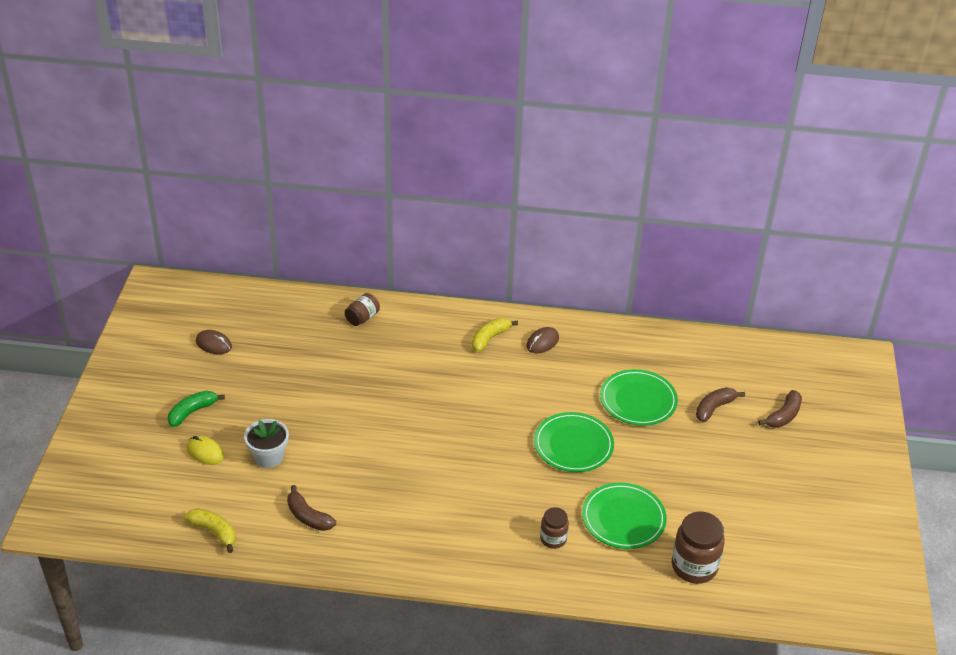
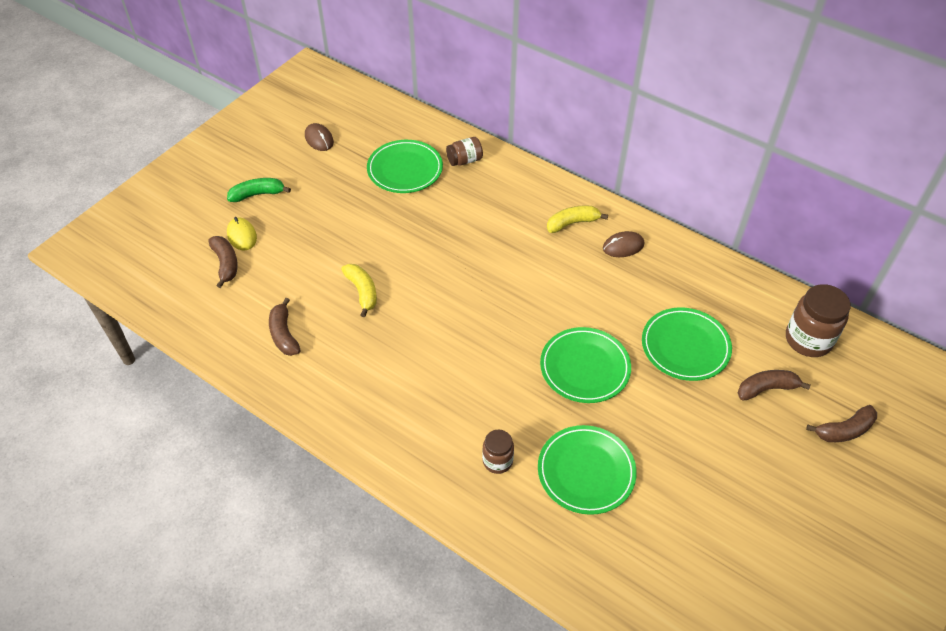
camera: 30 degrees right, 10 degrees up
yellow banana [184,509,236,553] -> yellow banana moved to [341,264,377,317]
white flower pot [244,419,289,468] -> none
brown jar [672,511,725,584] -> brown jar moved to [786,284,851,357]
none -> brown banana [208,236,238,288]
none -> green plate [367,140,443,193]

